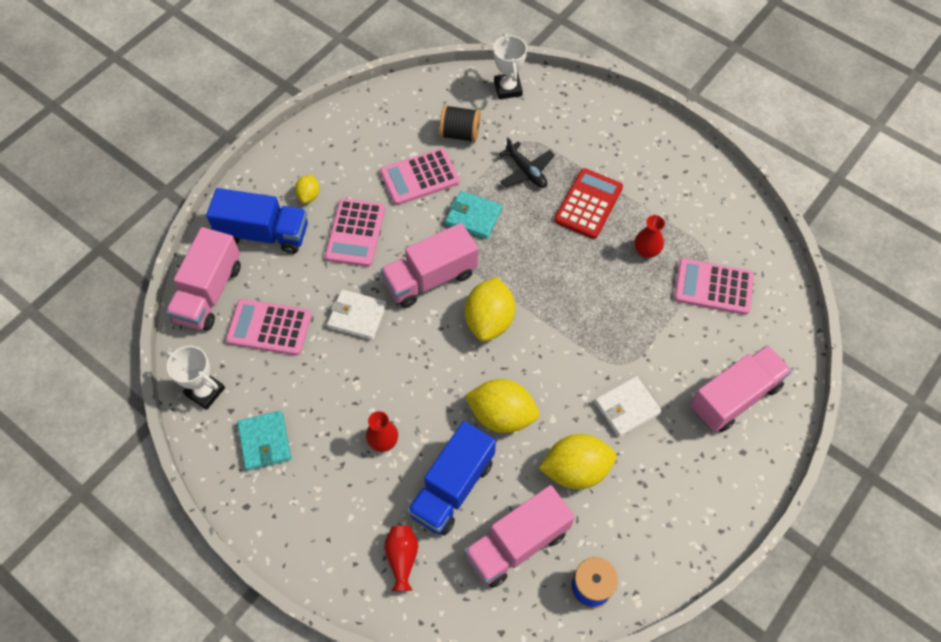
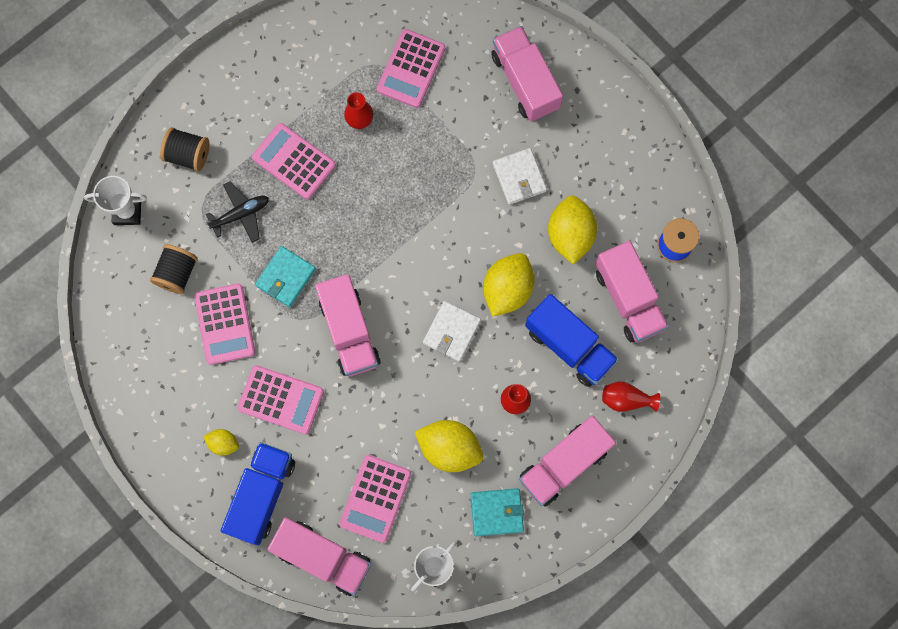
camera: 80 degrees left, 15 degrees up
white wallet [327,289,387,340] -> white wallet moved to [423,301,481,362]
yellow lemon [465,277,515,341] -> yellow lemon moved to [415,420,483,472]
red calculator [554,168,623,239] -> pink calculator [252,123,336,199]
none -> black spool [160,127,210,171]
none -> pink truck [519,416,616,507]

